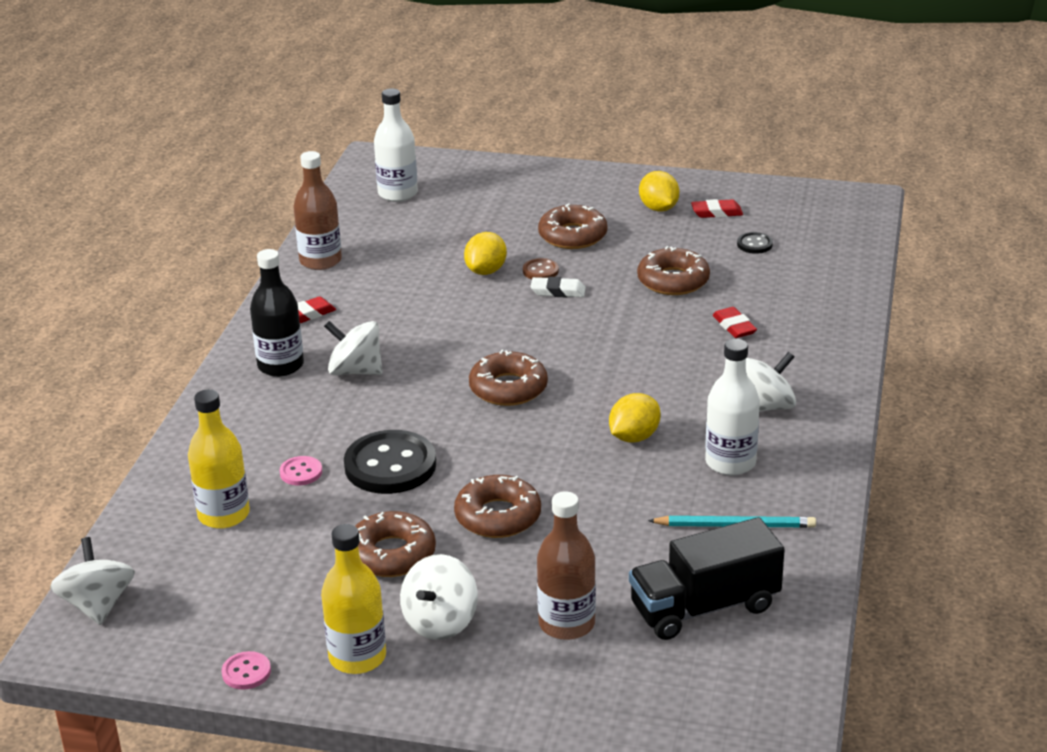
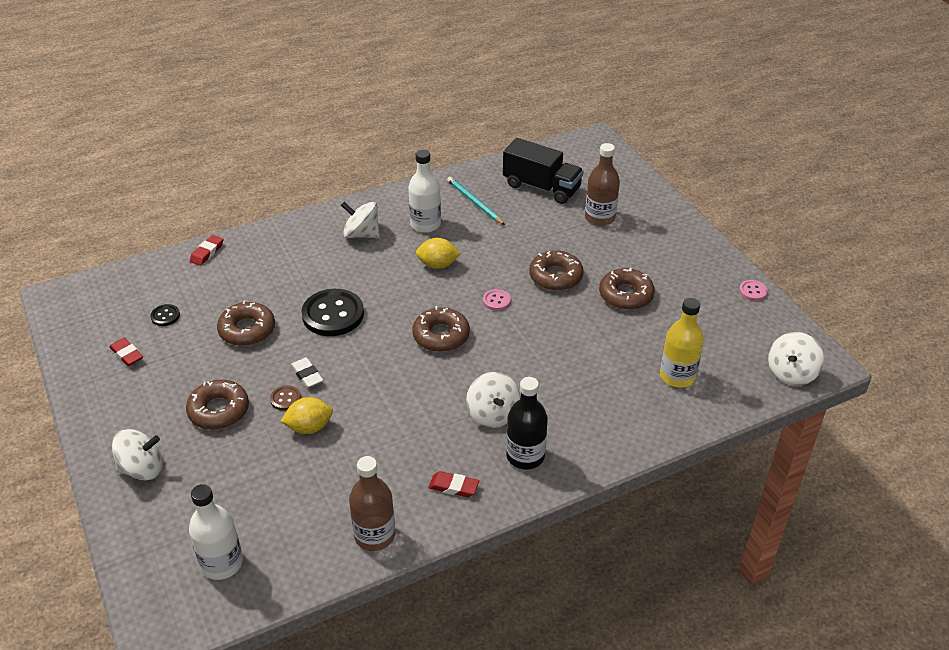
camera: 130 degrees left, 10 degrees up
pink button [280,456,322,485] -> pink button moved to [483,289,511,311]
yellow bottle [321,524,386,674] -> none
black button [344,430,436,494] -> black button moved to [302,289,364,336]
white spinning top [400,554,478,640] -> white spinning top moved to [112,429,163,480]
yellow lemon [639,171,679,212] -> none
red eraser [712,307,757,338] -> red eraser moved to [190,235,223,266]

